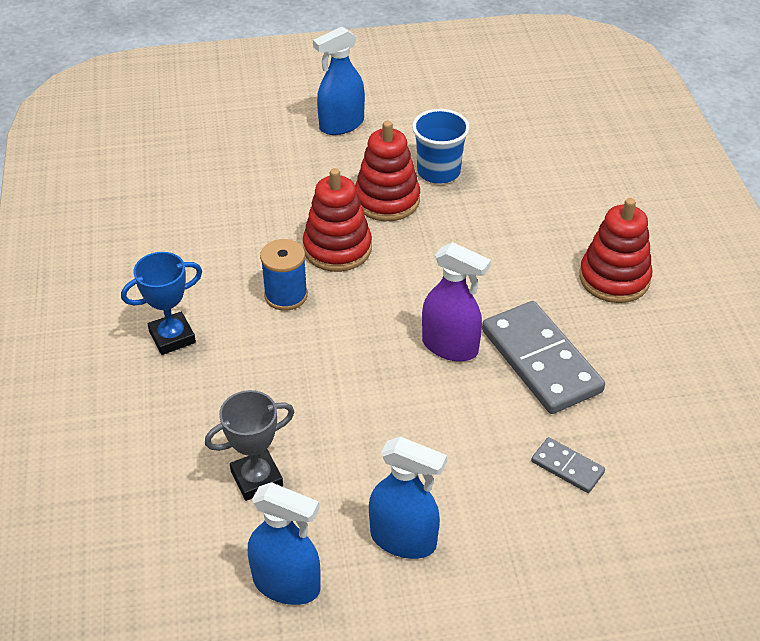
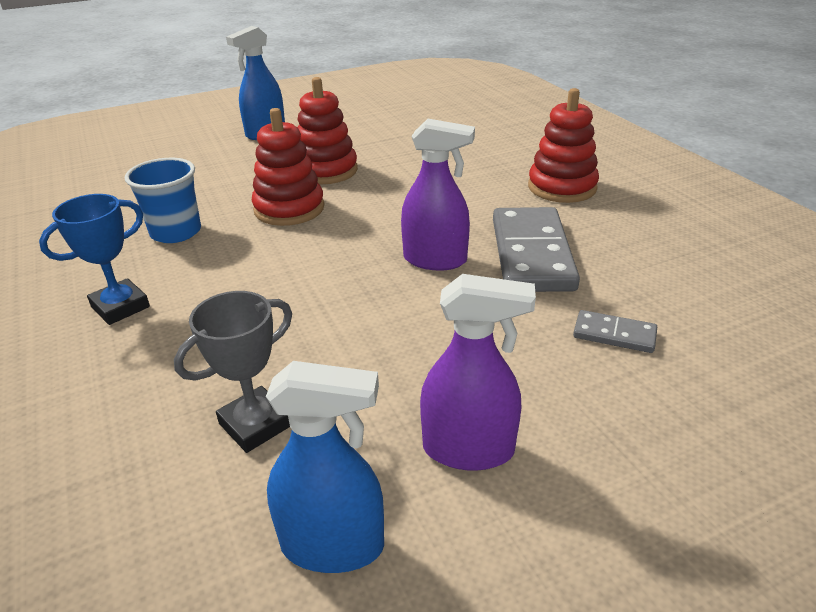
camera: 15 degrees left, 10 degrees down
blue spool [260,239,308,311] -> none
blue spray bottle [369,436,447,559] -> purple spray bottle [420,274,536,471]
blue cup [412,109,470,184] -> blue cup moved to [125,158,201,243]
grey domino [482,301,605,414] -> grey domino turned 45 degrees clockwise [493,207,580,292]

